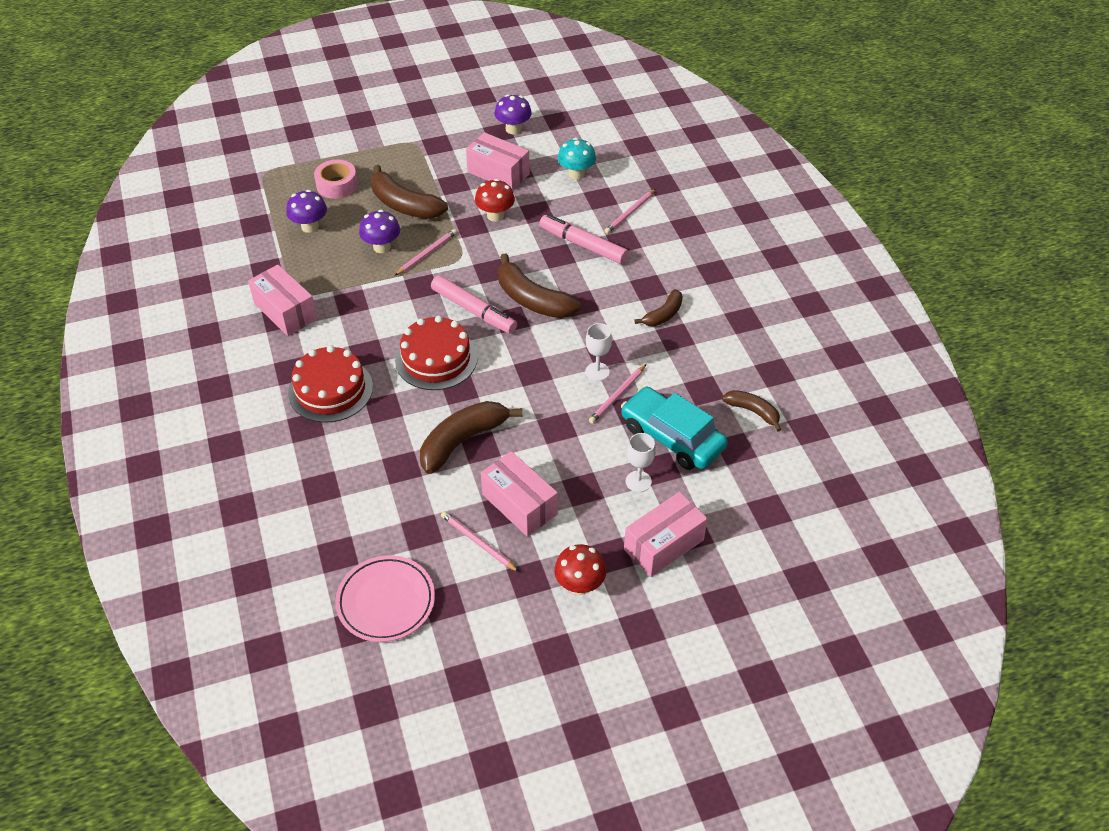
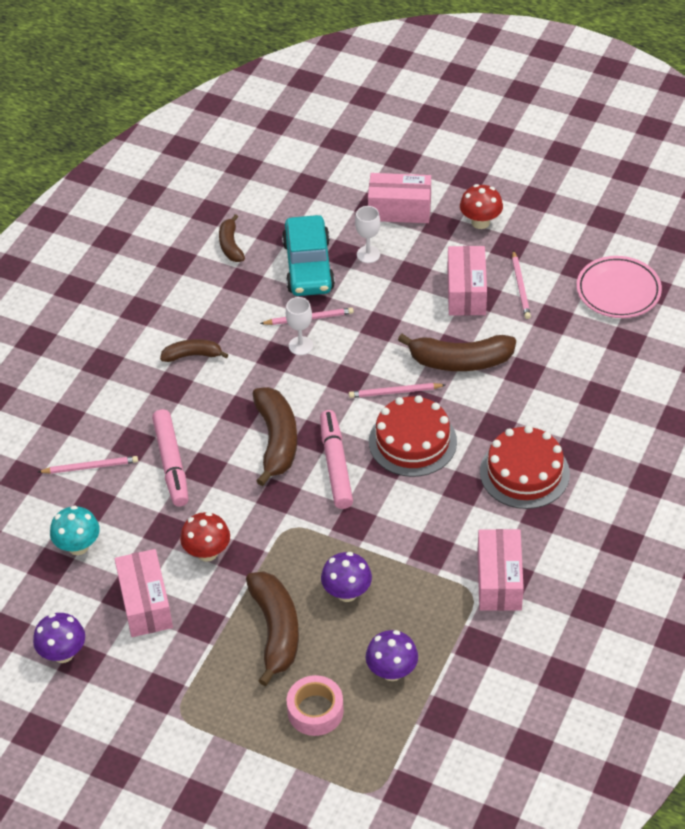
camera: 135 degrees left, 0 degrees up
pink pencil [395,229,457,275] -> pink pencil moved to [349,383,445,398]

